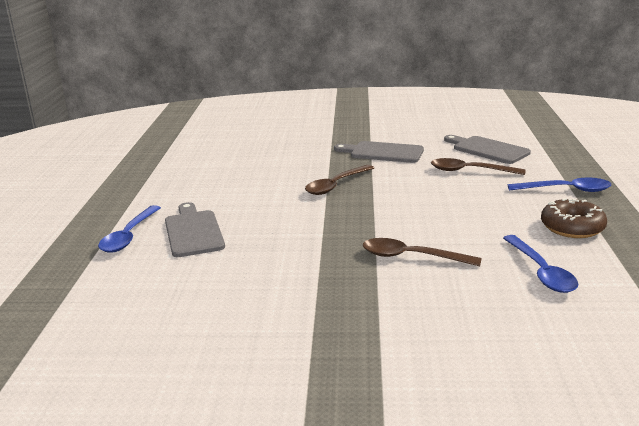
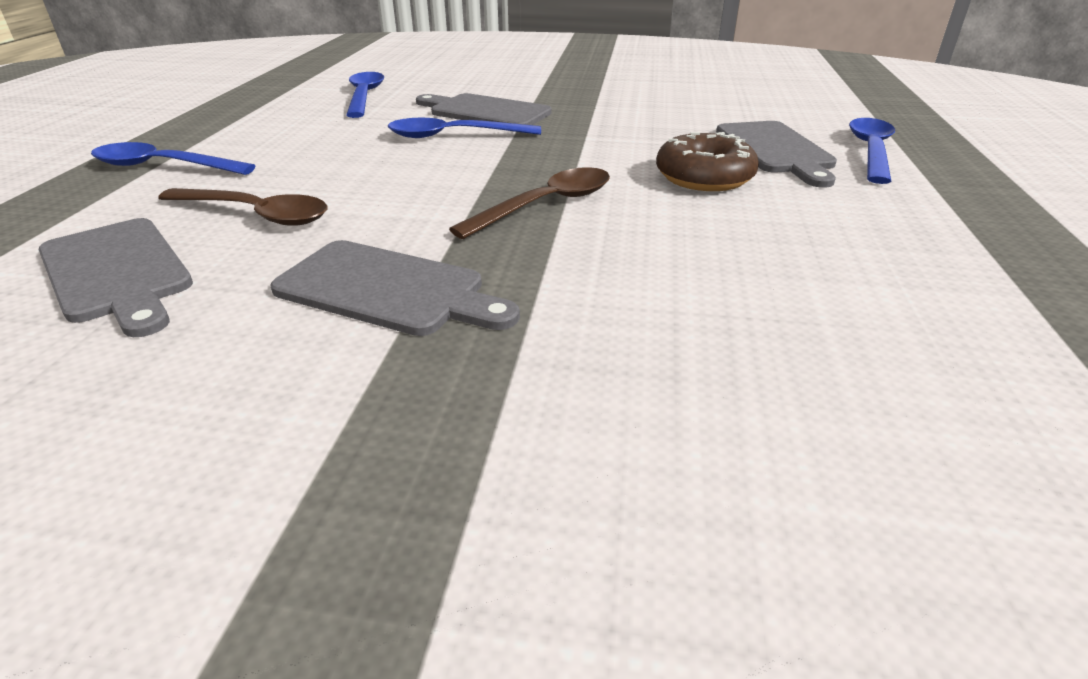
camera: 175 degrees left, 10 degrees up
brown spoon [363,238,482,266] -> grey cutting board [416,93,552,125]
brown donut [541,198,607,238] -> brown donut moved to [656,132,759,191]
none -> blue spoon [388,118,541,138]

